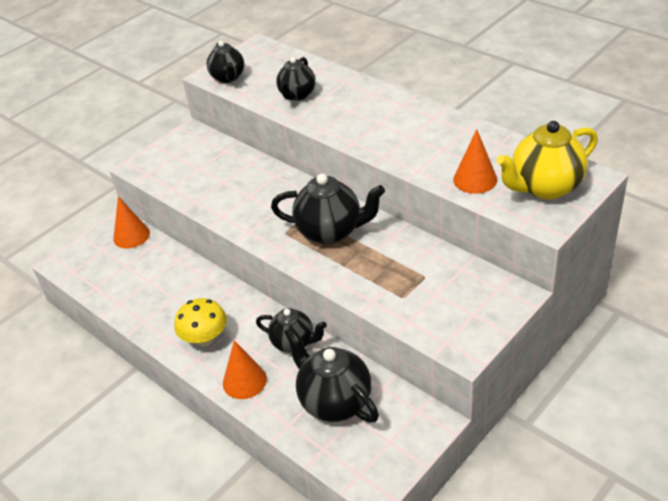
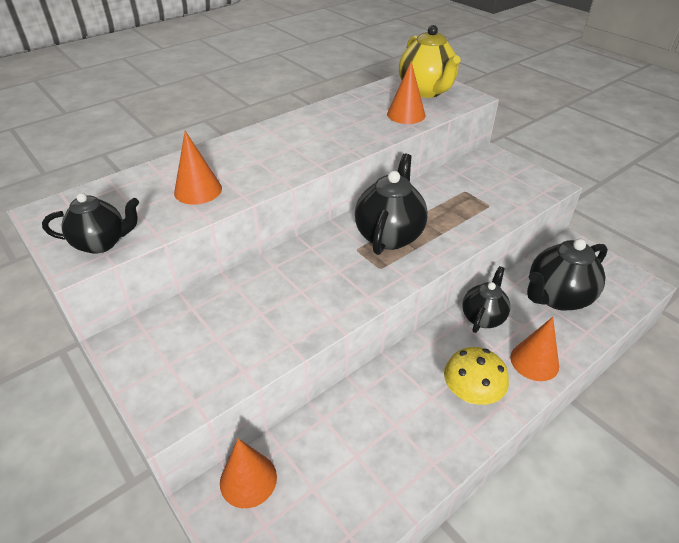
camera: 85 degrees left, 0 degrees up
black teapot [276,57,315,101] -> orange cone [174,131,222,204]

